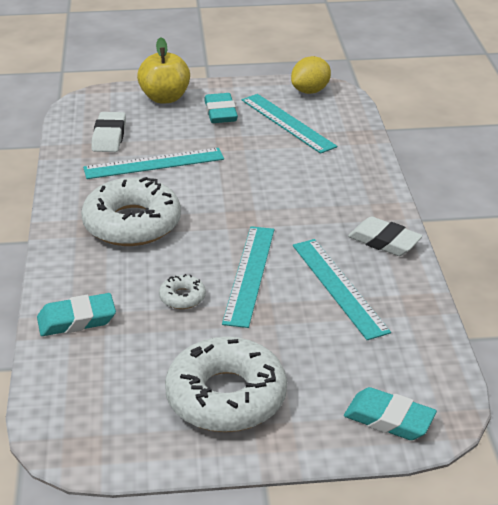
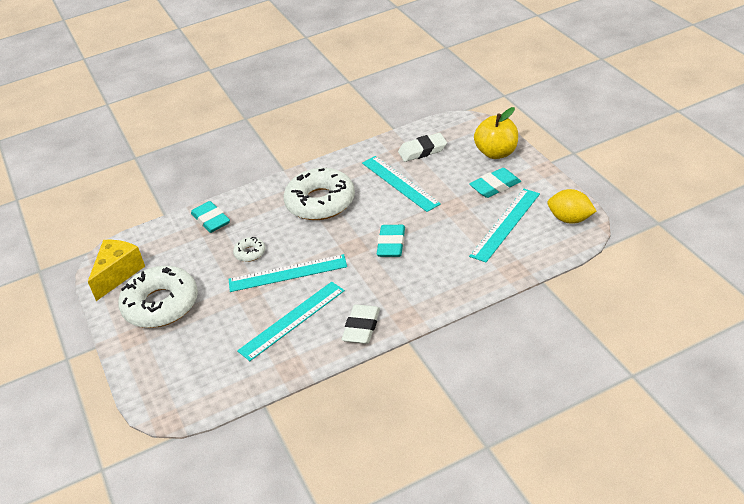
camera: 75 degrees right, 5 degrees up
turquoise eraser [344,387,437,440] -> turquoise eraser moved to [377,225,405,257]
none -> yellow cheese [88,240,145,301]

